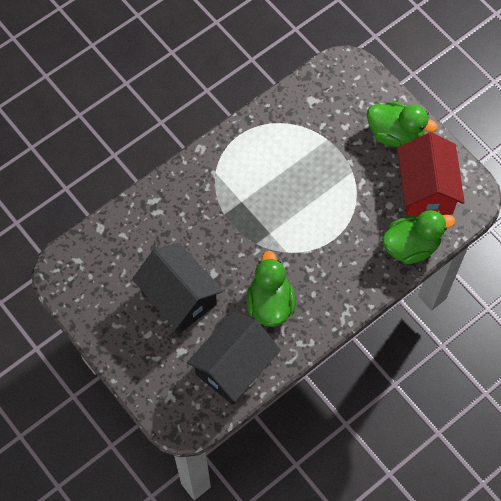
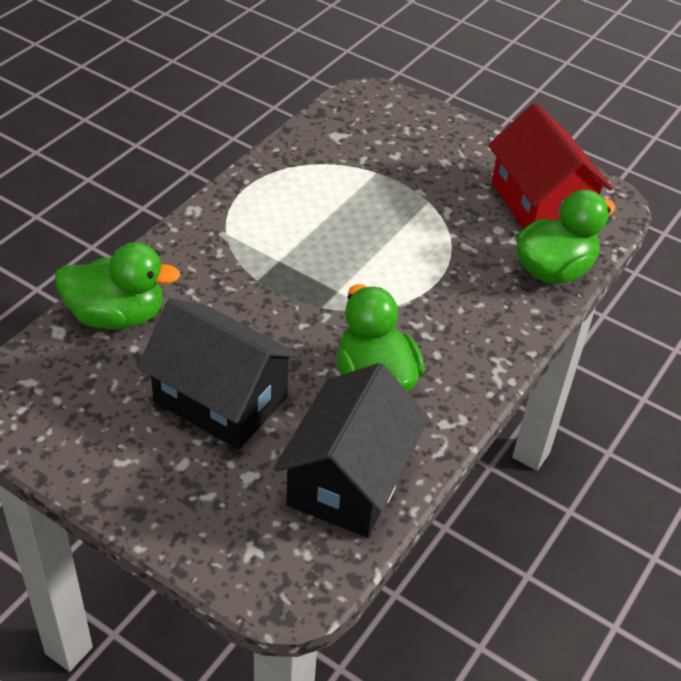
camera: 20 degrees left, 20 degrees down
green duck [367,102,438,147] -> green duck moved to [55,242,181,329]

